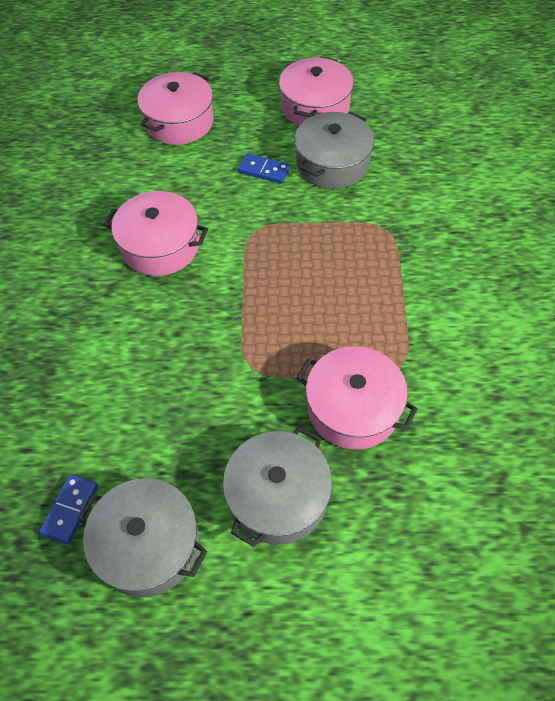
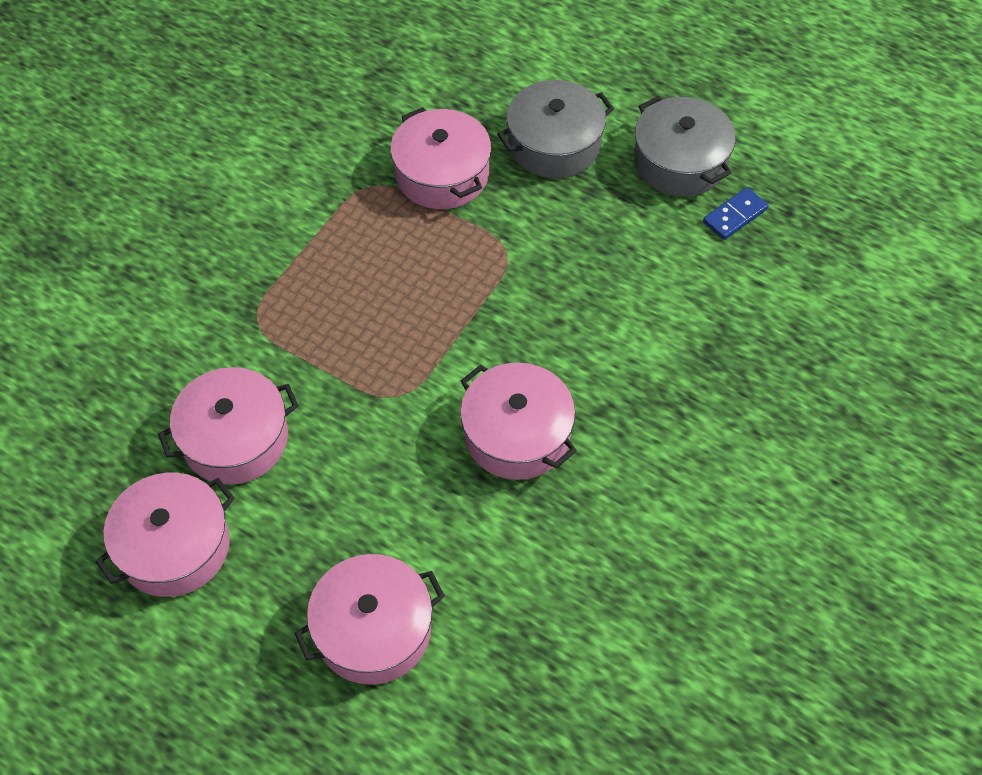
camera: 150 degrees left, 0 degrees up
blue domino [238,153,290,184] -> none
grey pot [294,112,374,189] -> pink pot [158,367,299,485]

